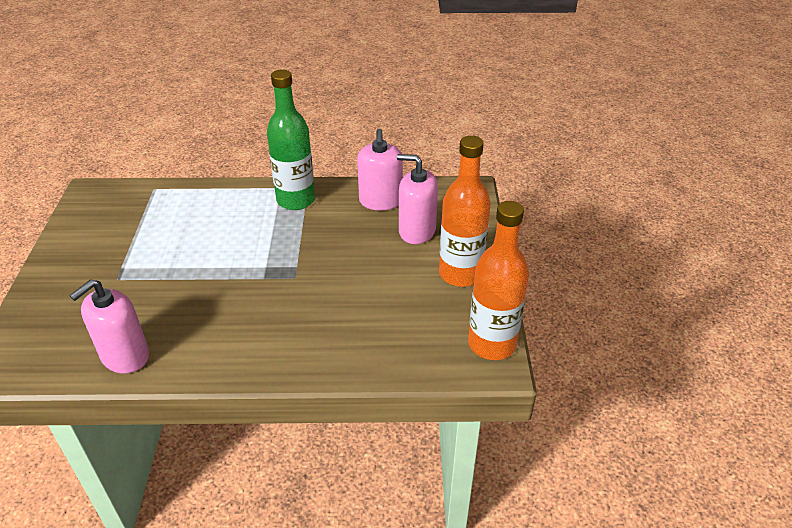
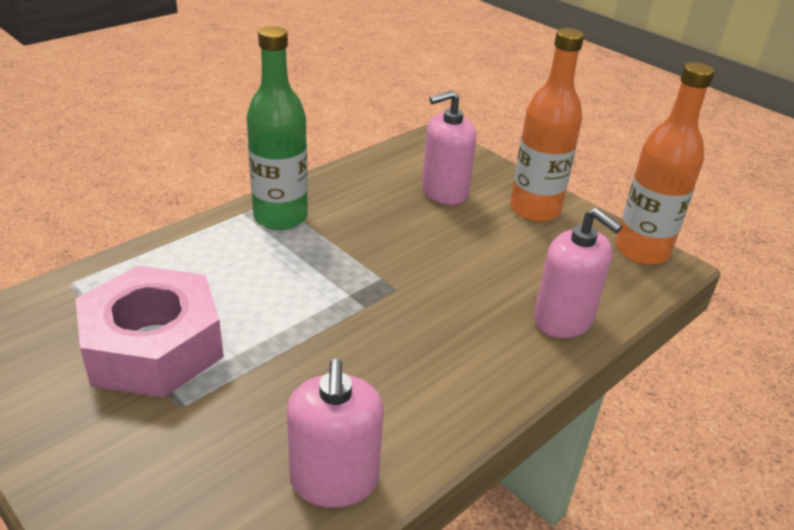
camera: 45 degrees left, 5 degrees down
pink soap dispenser [357,129,403,211] -> pink soap dispenser moved to [534,208,622,338]
none -> pink nut [75,266,224,398]

